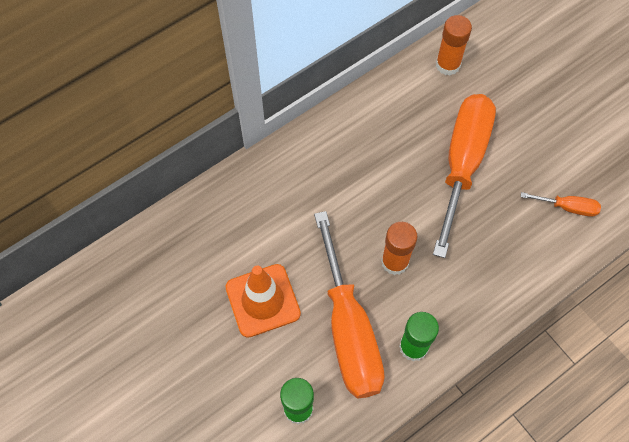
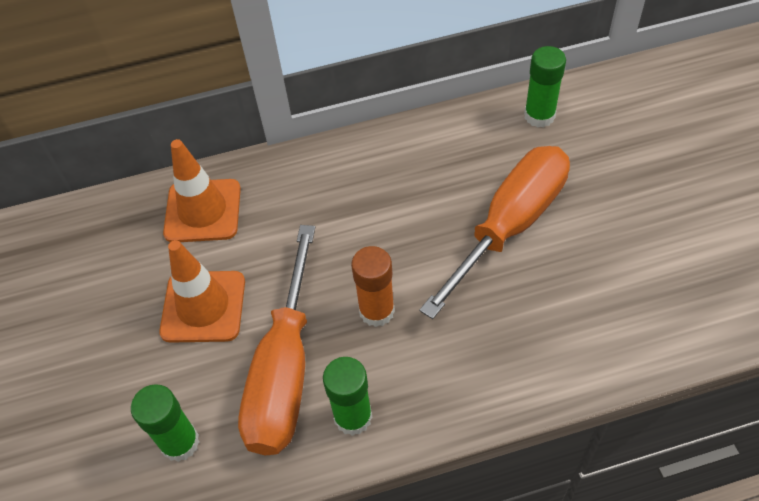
camera: 25 degrees right, 10 degrees down
orange glue stick [436,15,472,75] -> green glue stick [524,46,566,128]
orange screwdriver [521,192,601,217] -> none
none -> orange traffic cone [163,139,241,242]

